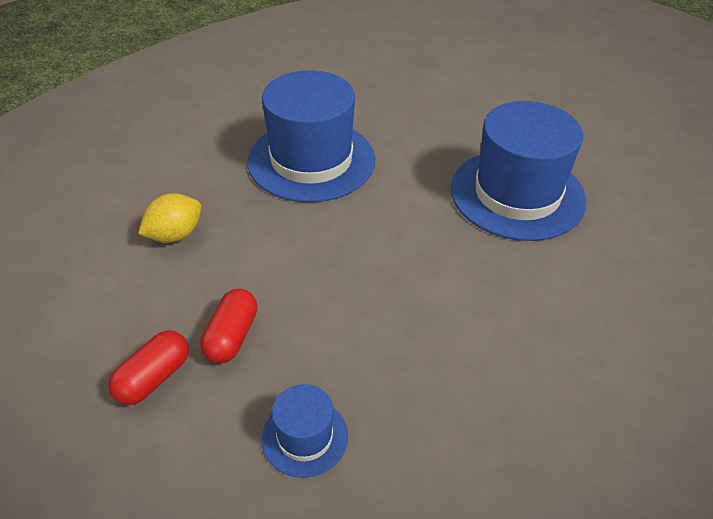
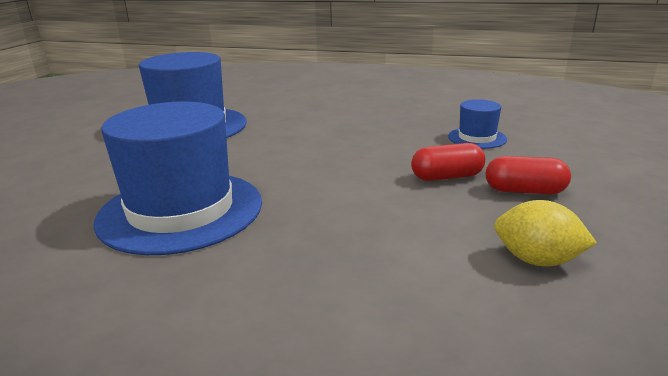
camera: 115 degrees left, 20 degrees down
yellow lemon [138,193,201,243] -> yellow lemon moved to [494,200,597,266]

